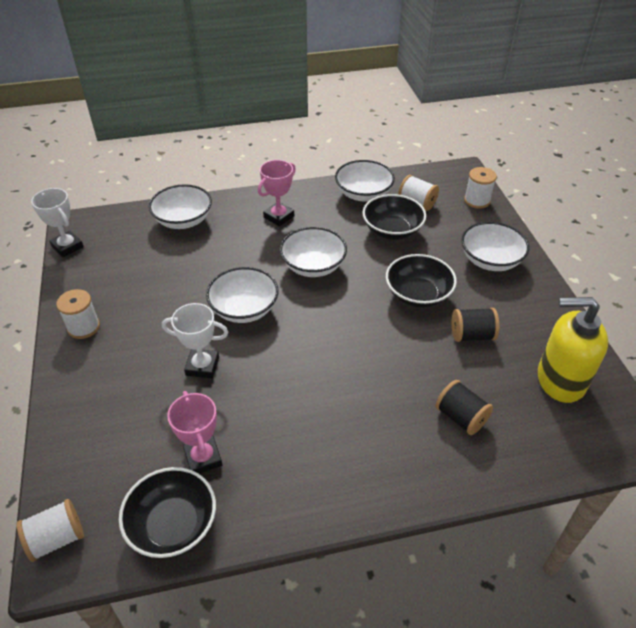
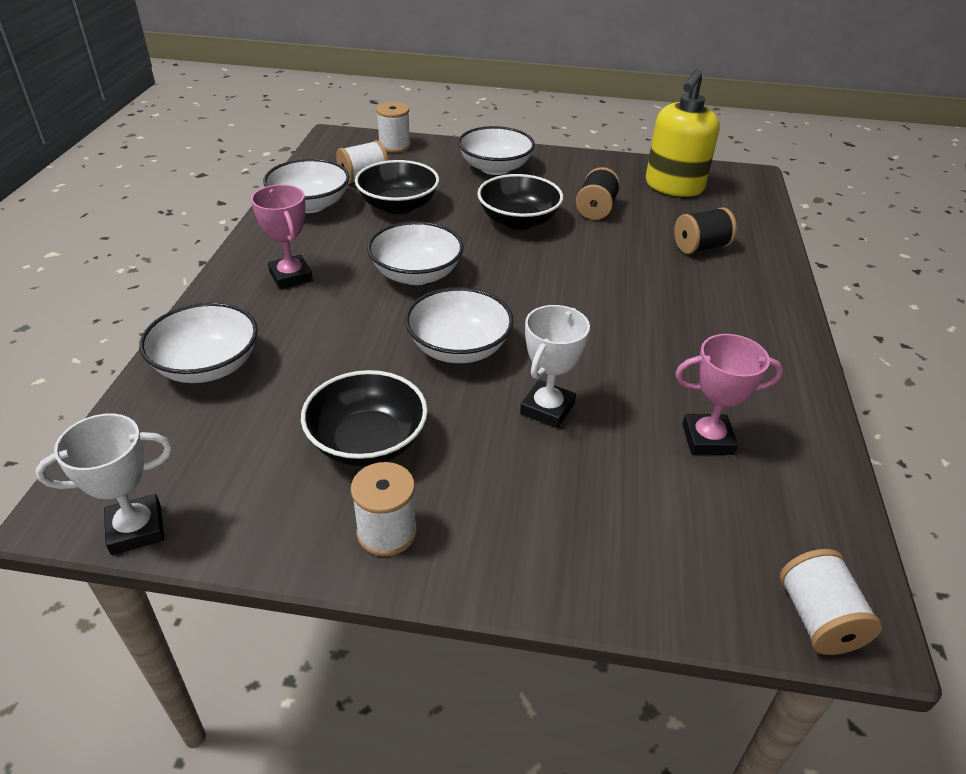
camera: 70 degrees left, 5 degrees down
black bowl [119,467,216,558] -> black bowl moved to [301,370,428,466]

